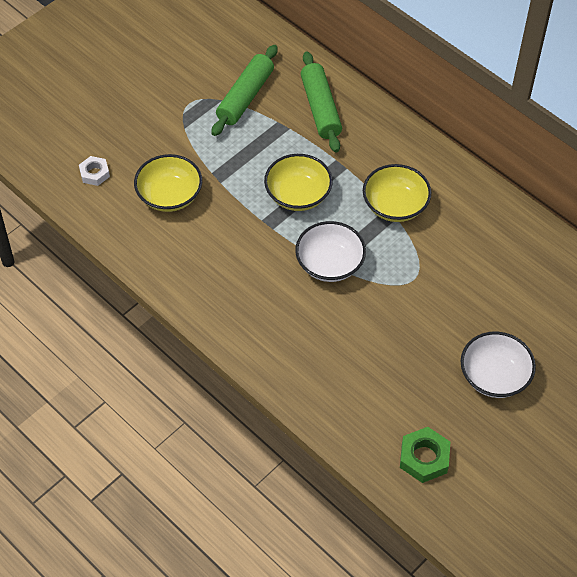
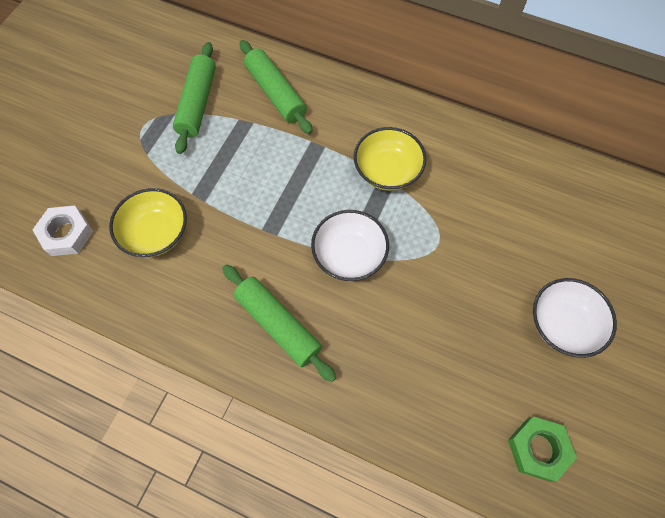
camera: 20 degrees left, 10 degrees up
white nut [79,156,110,186] -> white nut [33,206,93,256], size x1.50
yellow bowl [264,154,333,211] -> none
none -> green rolling pin [222,265,336,382]

